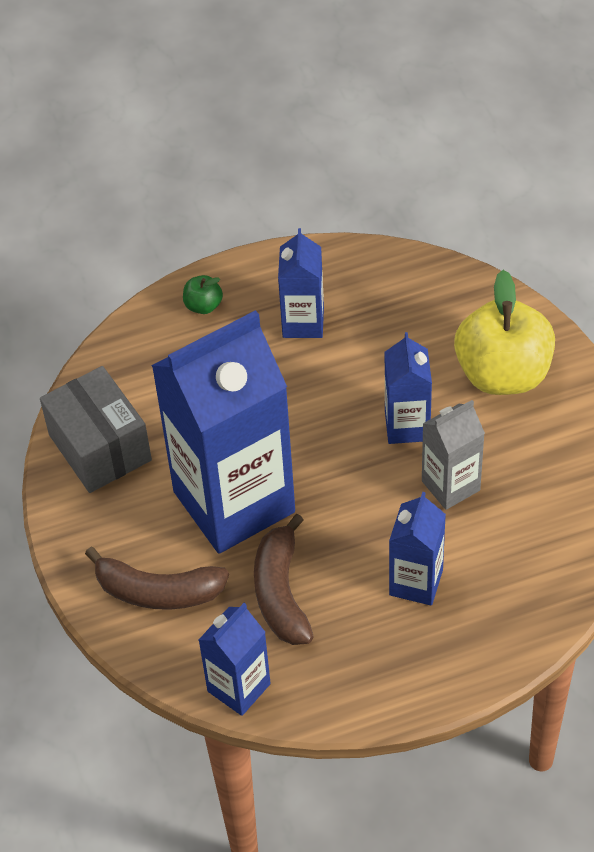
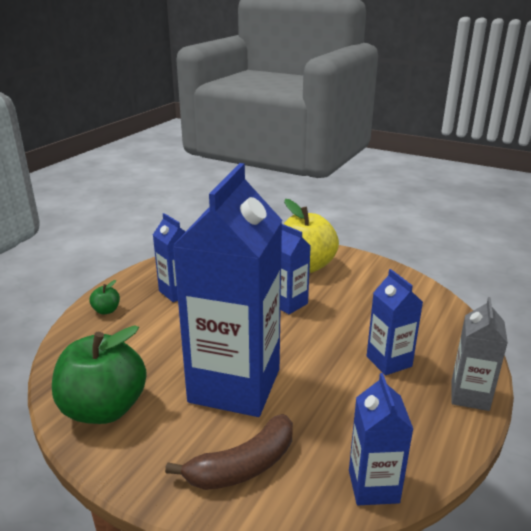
camera: 45 degrees left, 25 degrees down
grey box [40,366,152,493] -> green apple [52,325,147,424]
brown banana [254,514,314,645] -> none
grey carton [422,400,485,510] -> grey carton moved to [451,297,508,411]

